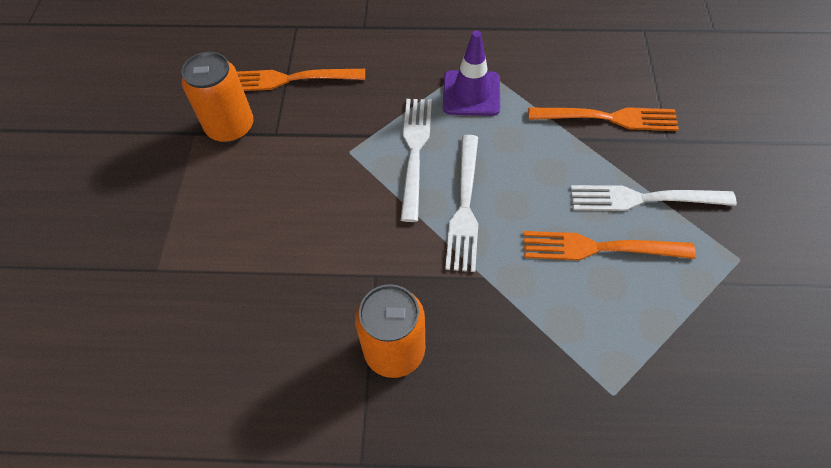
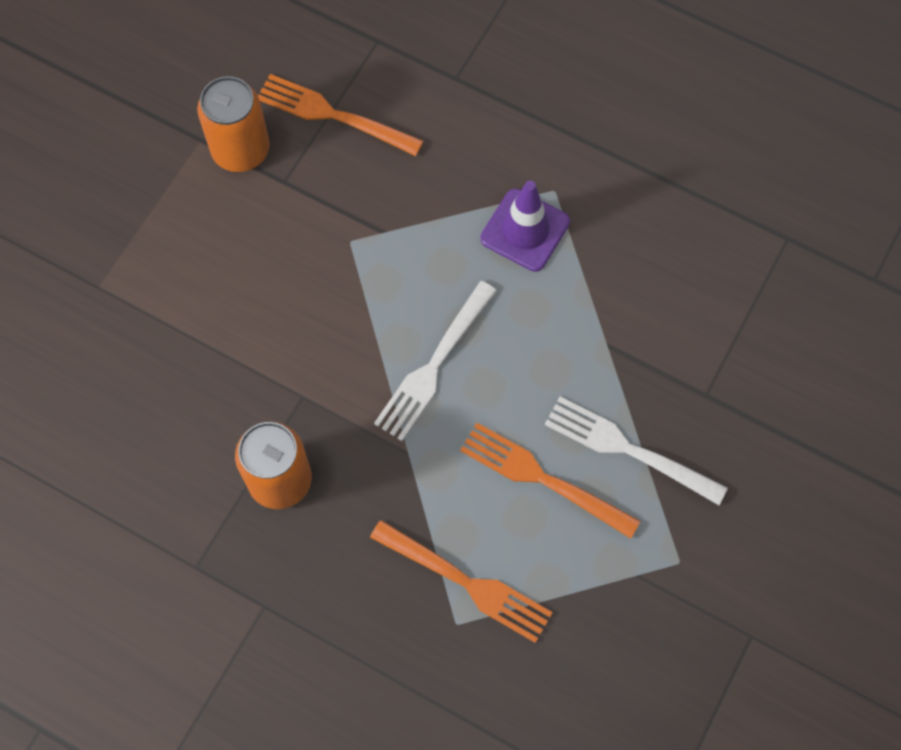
camera: 25 degrees right, 10 degrees up
white fork [401,99,432,222] -> none
orange fork [528,107,679,131] -> orange fork moved to [370,520,553,643]

